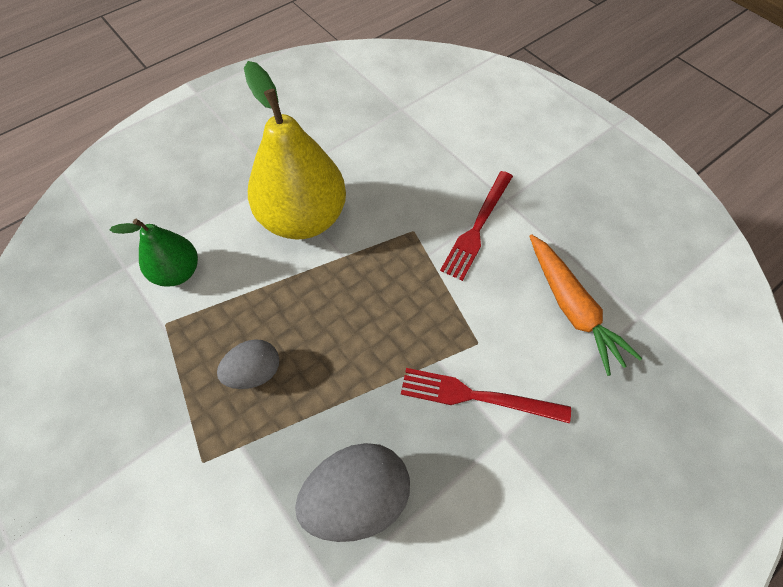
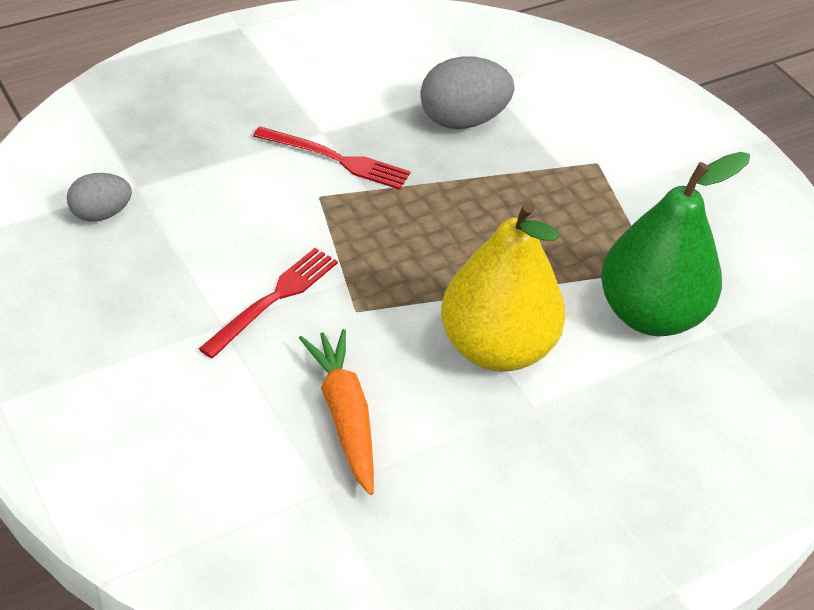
camera: 175 degrees left, 15 degrees down
green pear [110,219,198,287] -> green pear [601,152,750,336], size x1.80
grey egg [217,339,279,389] -> grey egg moved to [67,173,132,222]
orange carrot [529,234,642,376] -> orange carrot moved to [299,329,374,495]

